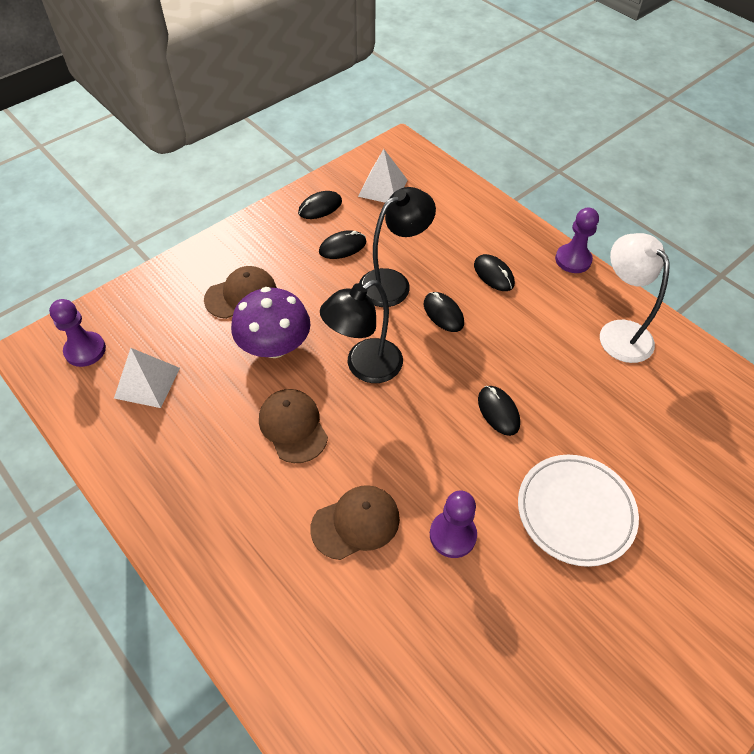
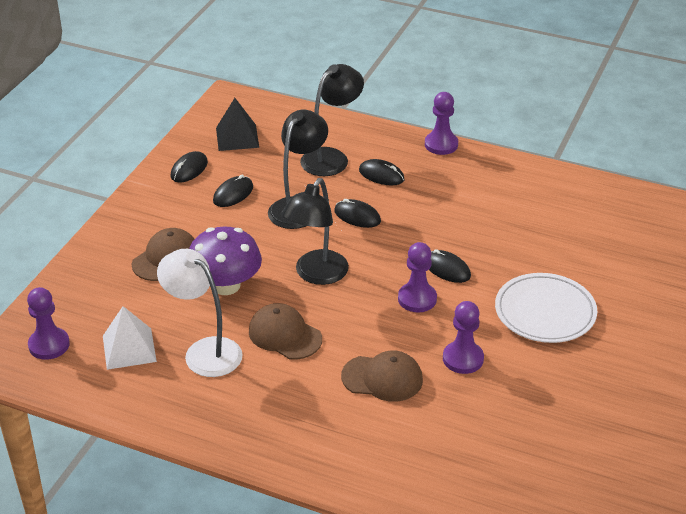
camera: 25 degrees left, 15 degrees down
brown cap [310,485,400,560] -> brown cap turned 60 degrees clockwise [341,350,423,402]
white pyramid [358,149,407,203] -> black pyramid [216,98,259,151]
white lamp [600,233,670,363] -> white lamp moved to [157,249,243,377]
none -> black lamp [300,64,364,176]
none -> purple pawn [398,242,437,312]

